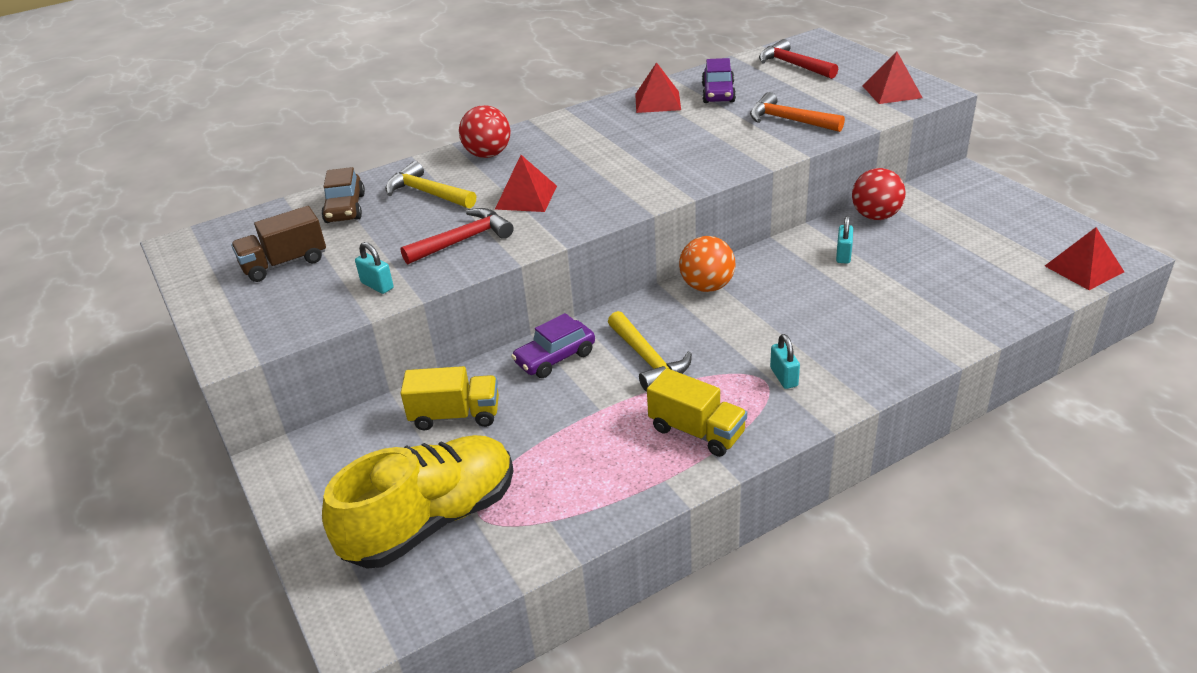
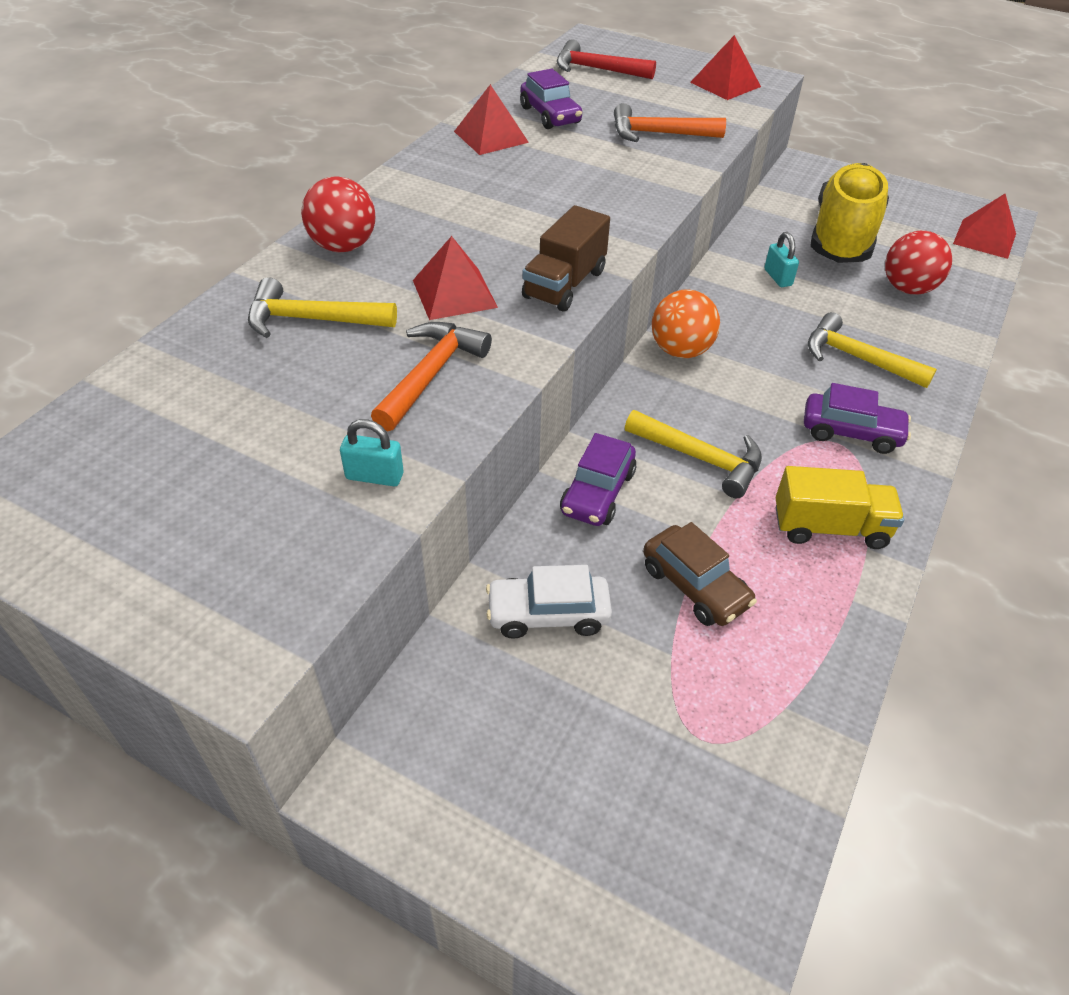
camera: 35 degrees left, 10 degrees up
brown truck [231,206,326,282] -> brown truck moved to [522,205,610,312]
brown car [321,167,365,223] -> brown car moved to [643,522,757,626]
yellow shoe [322,435,514,569] -> yellow shoe moved to [810,163,889,263]
yellow truck [400,366,499,430] -> white car [486,565,612,639]
red hammer [401,208,514,264] -> orange hammer [371,322,492,431]
turquoise padlock [770,334,800,389] -> purple car [804,383,911,454]
red ball [852,168,906,220] -> red ball moved to [885,231,952,294]
none -> yellow hammer [808,312,937,388]

